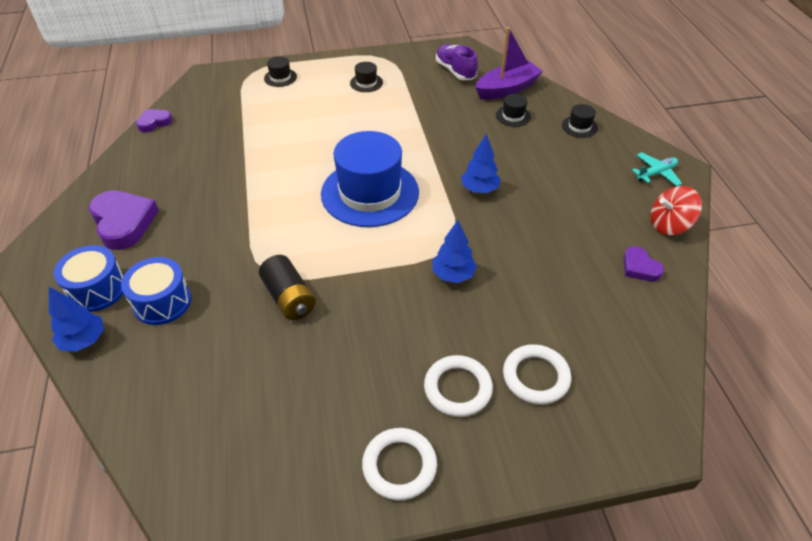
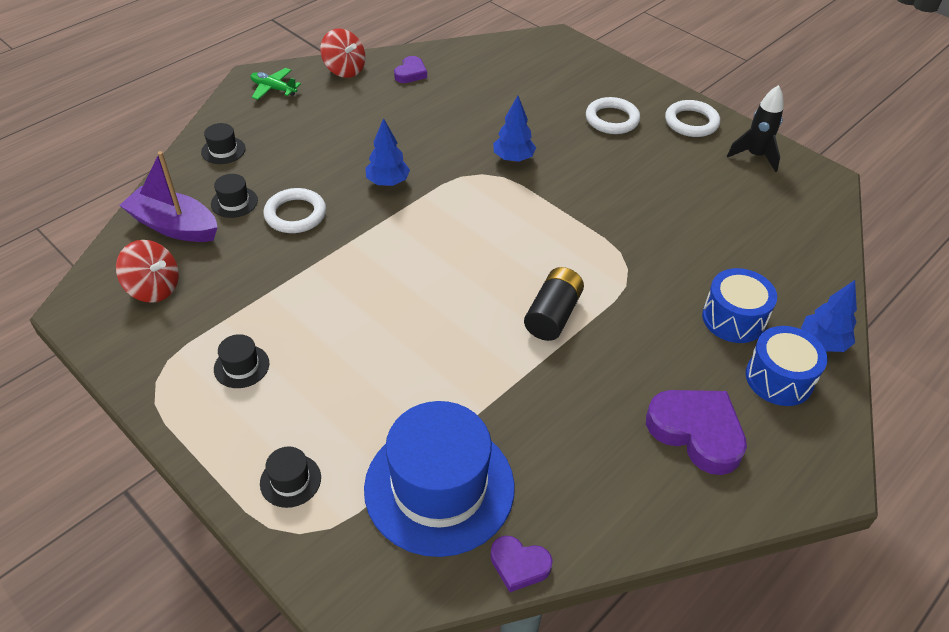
camera: 125 degrees left, 0 degrees up
purple heart [89,190,159,250] -> purple heart turned 105 degrees clockwise [646,390,747,475]
black battery [259,255,316,320] -> black battery moved to [524,267,584,341]
blue hat [321,131,419,227] -> blue hat moved to [364,401,515,557]
purple shoe [436,44,478,80] -> red spinning top [116,240,179,303]
white ring [503,344,571,405] -> white ring moved to [263,188,326,233]
turquoise plane [632,152,682,186] -> green plane [250,68,301,100]
none -> black rocket [727,85,784,172]

